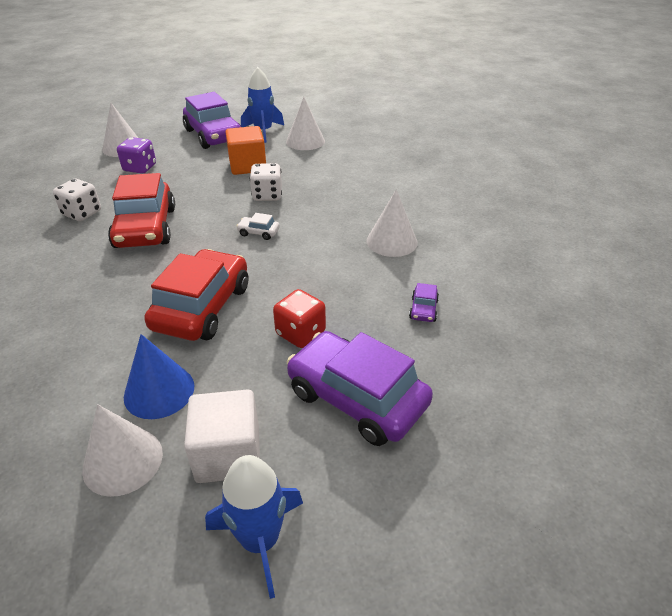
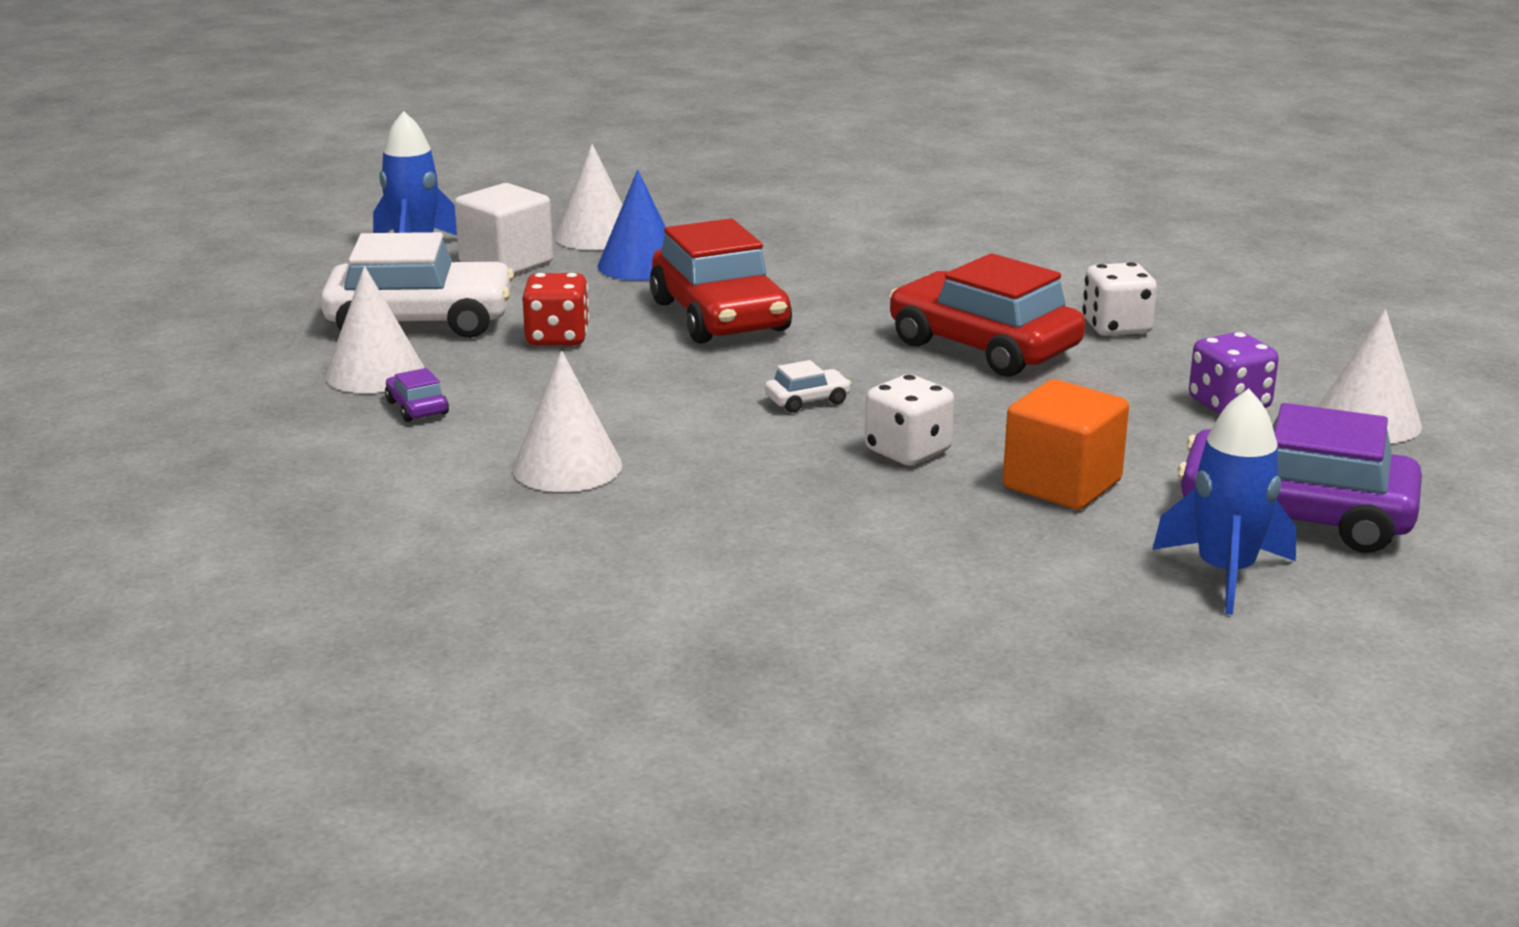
camera: 140 degrees right, 15 degrees down
white cone [286,97,325,150] -> white cone moved to [325,266,424,393]
purple car [287,331,433,446] -> white car [320,232,514,338]

